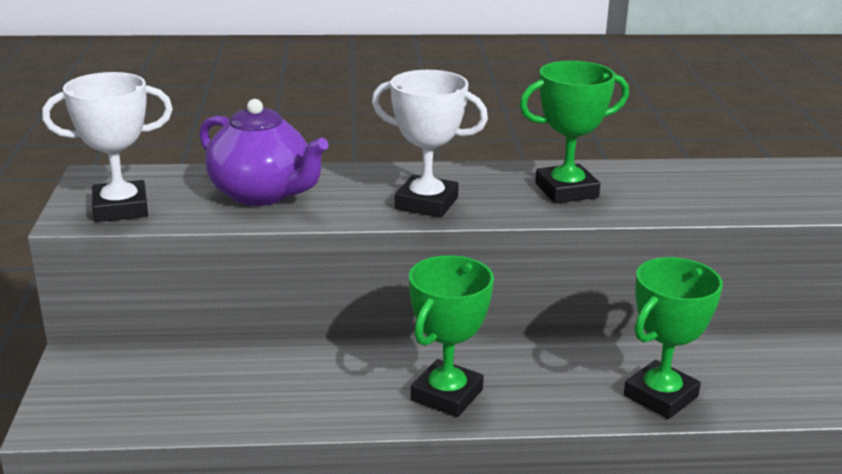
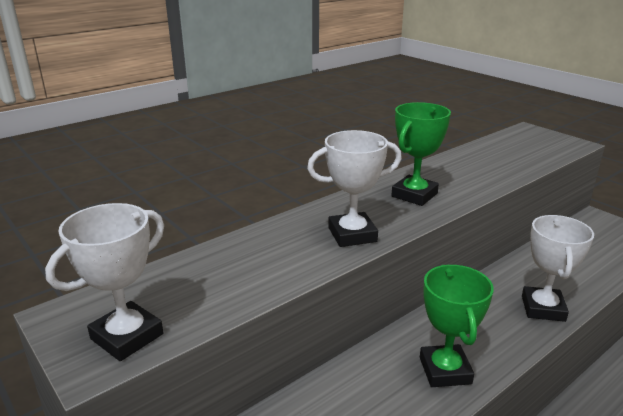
camera: 35 degrees left, 0 degrees up
purple teapot [199,99,329,206] -> none
green trophy [624,257,723,419] -> white trophy [522,215,594,322]

